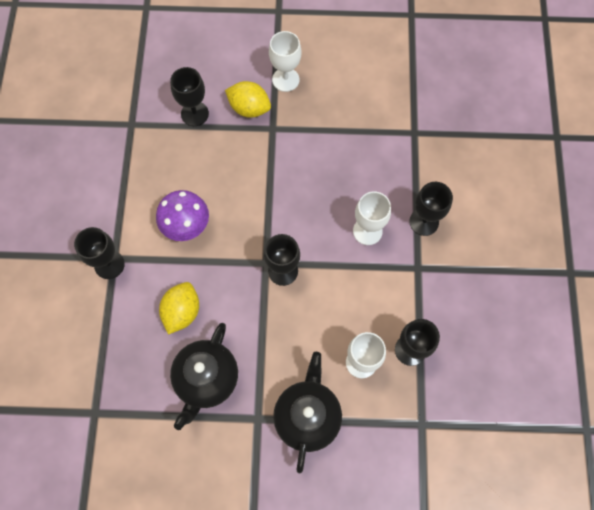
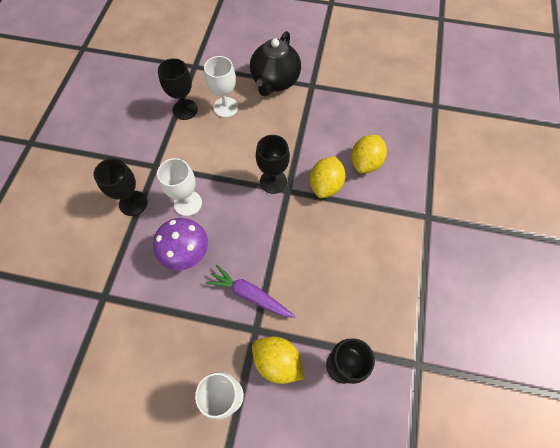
camera: 170 degrees left, 5 degrees down
black goblet [74,227,125,279] -> none
purple mushroom [156,190,209,241] -> purple mushroom moved to [153,218,208,271]
black teapot [170,323,238,430] -> none
none -> purple carrot [206,265,295,318]
none -> yellow lemon [310,156,346,198]

